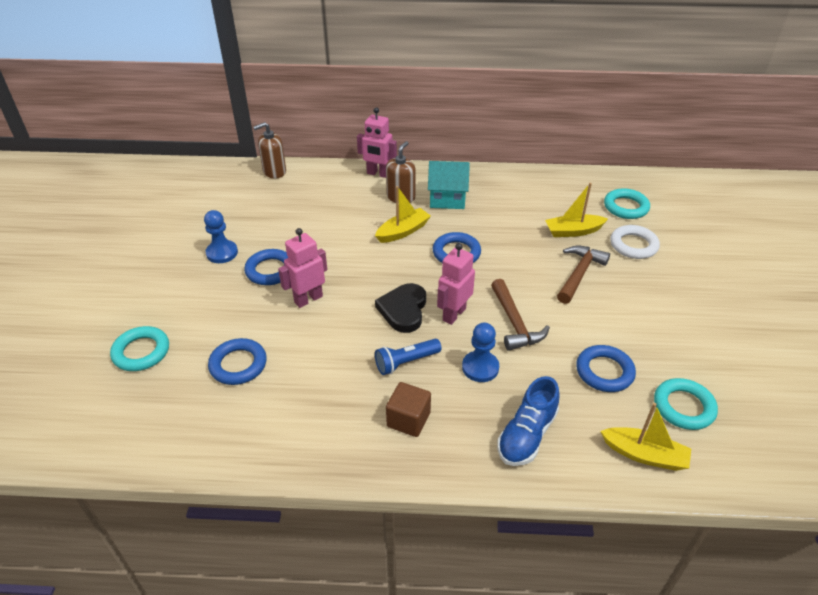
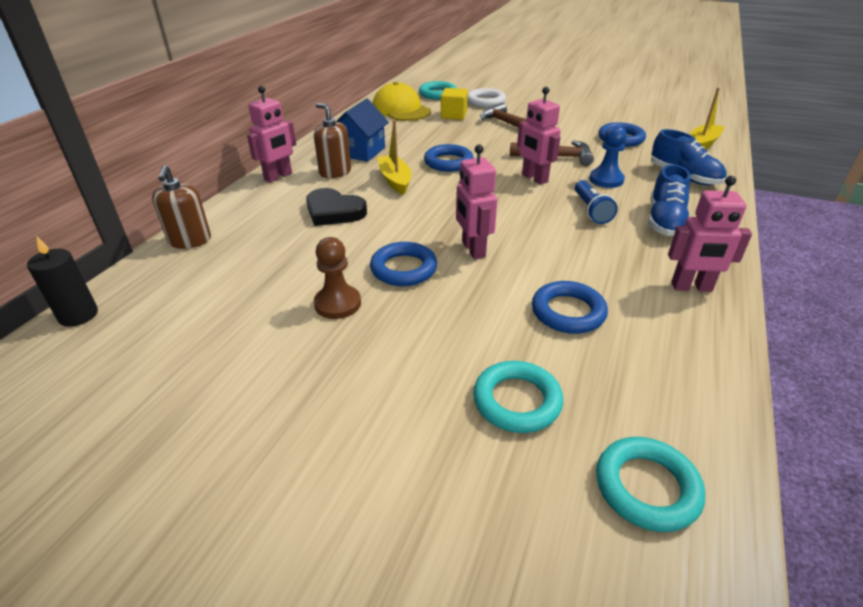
camera: 70 degrees left, 5 degrees down
blue pawn [204,210,238,263] -> brown pawn [314,237,361,319]
black heart [375,283,426,333] -> black heart moved to [306,188,367,226]
brown cube [386,382,431,437] -> blue shoe [648,165,690,236]
turquoise house [428,161,470,209] -> blue house [336,99,389,162]
yellow boat [545,183,608,237] -> yellow cube [441,88,468,120]
turquoise ring [654,378,718,430] -> turquoise ring moved to [596,437,705,532]
none -> black candle [27,236,98,327]
none -> yellow cap [372,82,431,121]
none -> pink robot [668,176,752,292]

